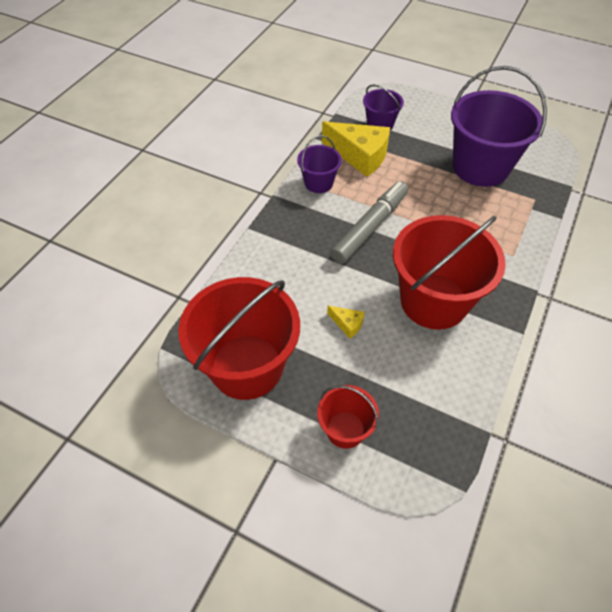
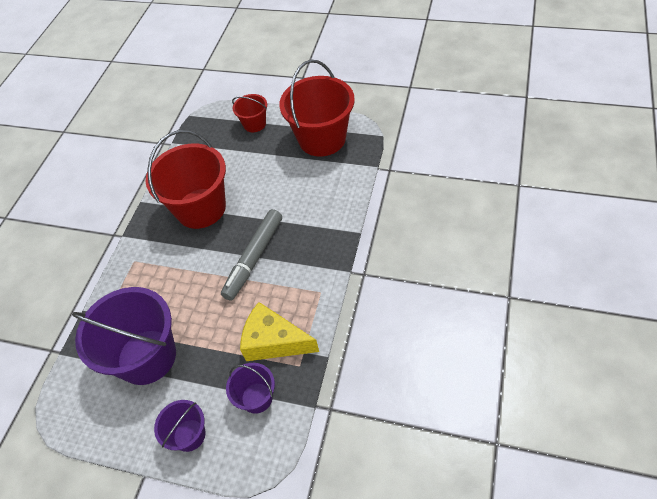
camera: 175 degrees right, 0 degrees up
purple bucket [297,135,342,193] -> purple bucket moved to [154,400,205,452]
yellow cheese [327,306,365,339] -> none

